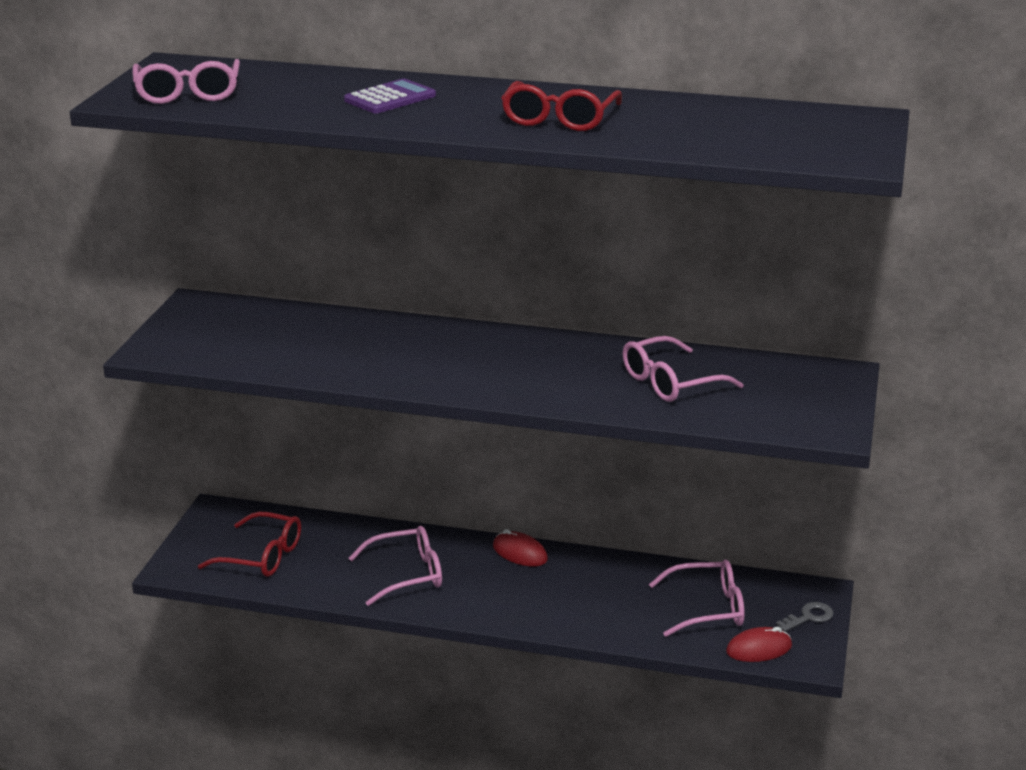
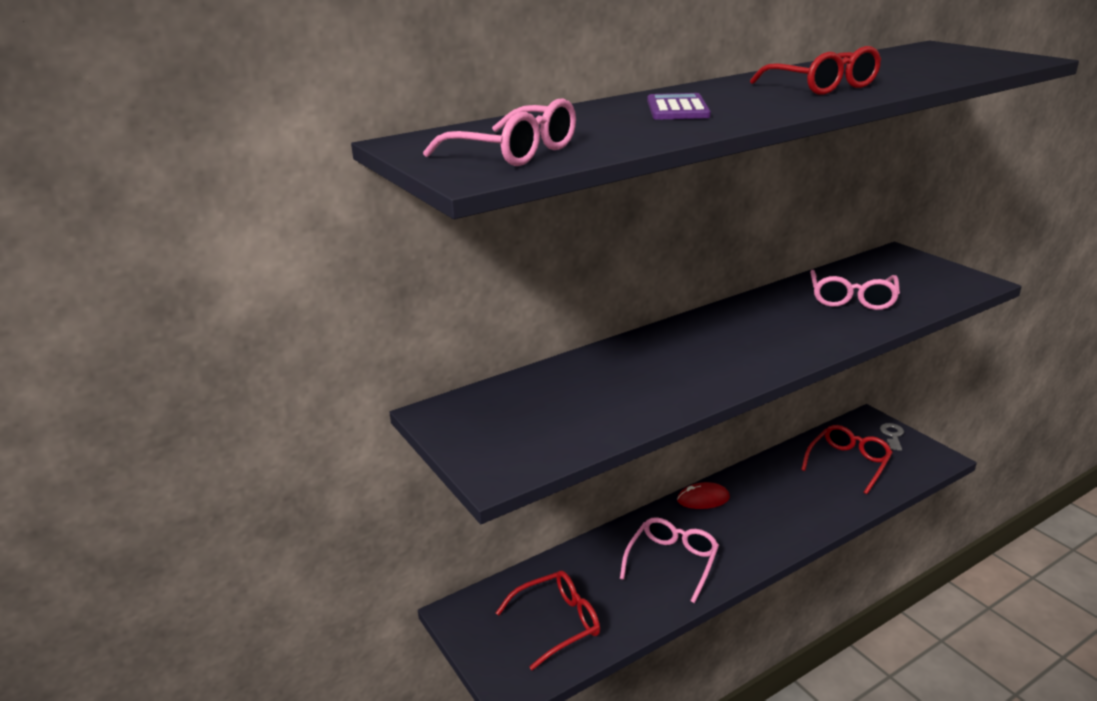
camera: 45 degrees left, 0 degrees up
pink glasses [649,559,745,637] -> red glasses [801,425,893,494]
red mouse [726,627,792,662] -> none

